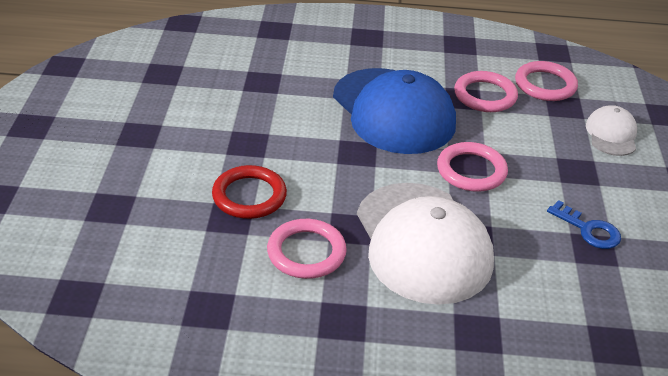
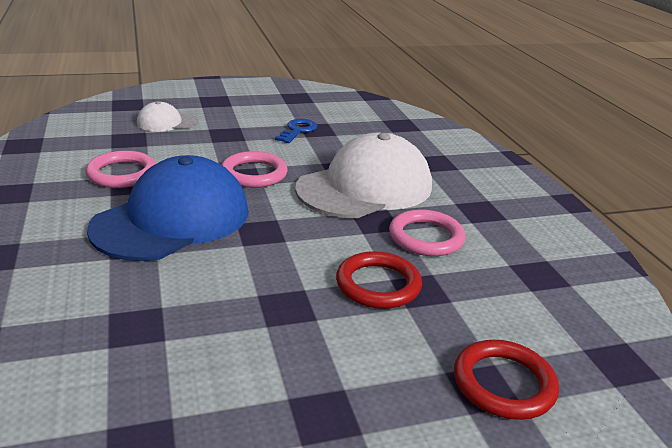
camera: 110 degrees left, 10 degrees down
pink ring [515,61,578,101] -> none
none -> red ring [454,340,559,420]

